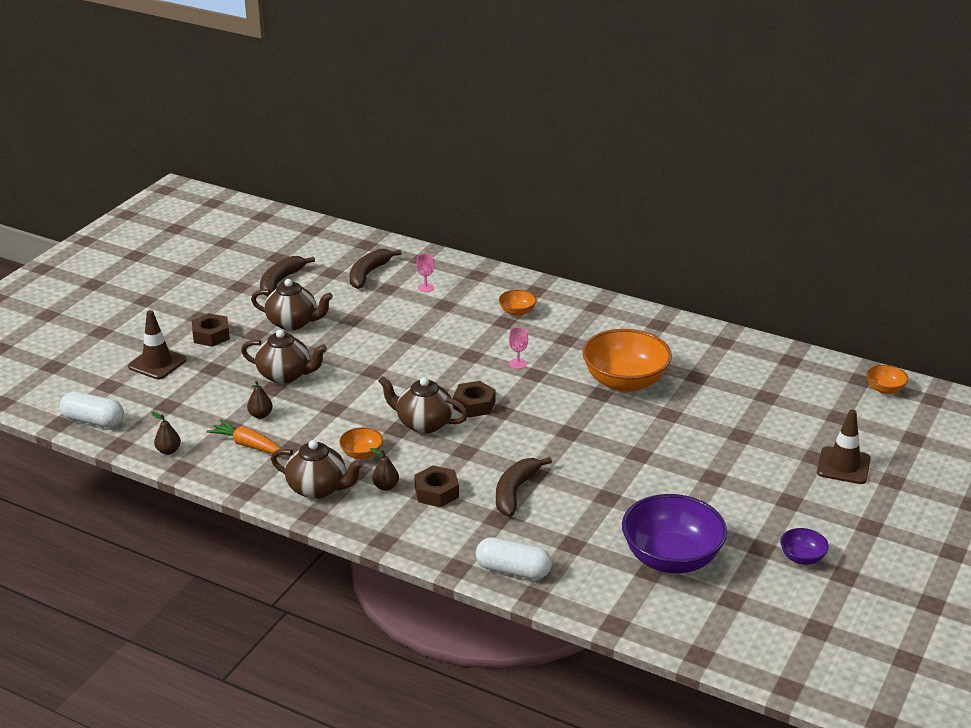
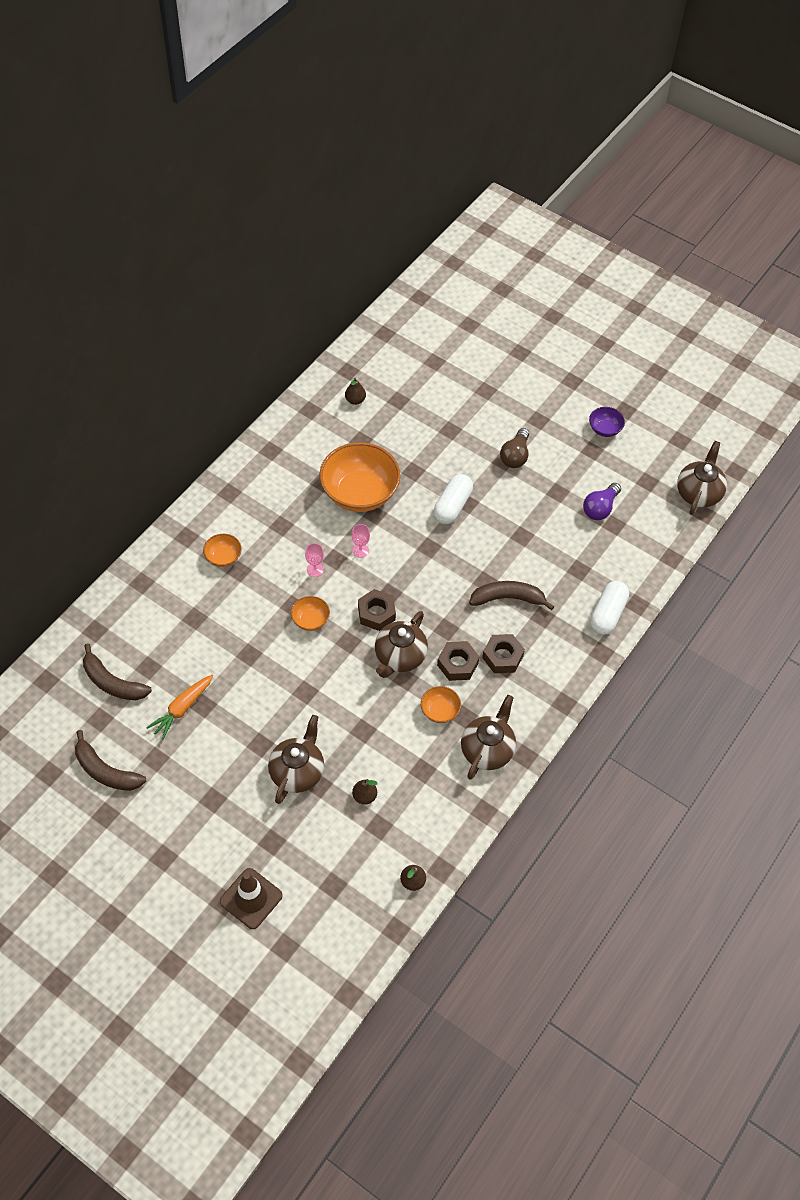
camera: 85 degrees left, 25 degrees up
white capsule [60,392,124,428] -> white capsule moved to [433,474,473,524]
brown nut [192,313,230,347] -> brown nut moved to [437,641,480,681]
orange carrot [206,419,285,455] -> orange carrot moved to [146,675,213,740]
brown teapot [251,279,333,330] -> brown teapot moved to [677,441,727,515]
brown pear [370,448,399,491] -> brown pear moved to [345,378,366,405]
pink goblet [416,254,434,292] -> pink goblet moved to [352,524,370,558]
brown banana [496,457,552,516] -> brown banana turned 150 degrees clockwise [469,581,554,610]
purple bowl [622,494,727,573] -> purple light bulb [583,483,621,520]
brown traffic cone [817,410,871,484] -> none
orange bowl [867,365,909,394] -> orange bowl moved to [291,596,330,631]
none -> brown light bulb [500,428,529,468]

